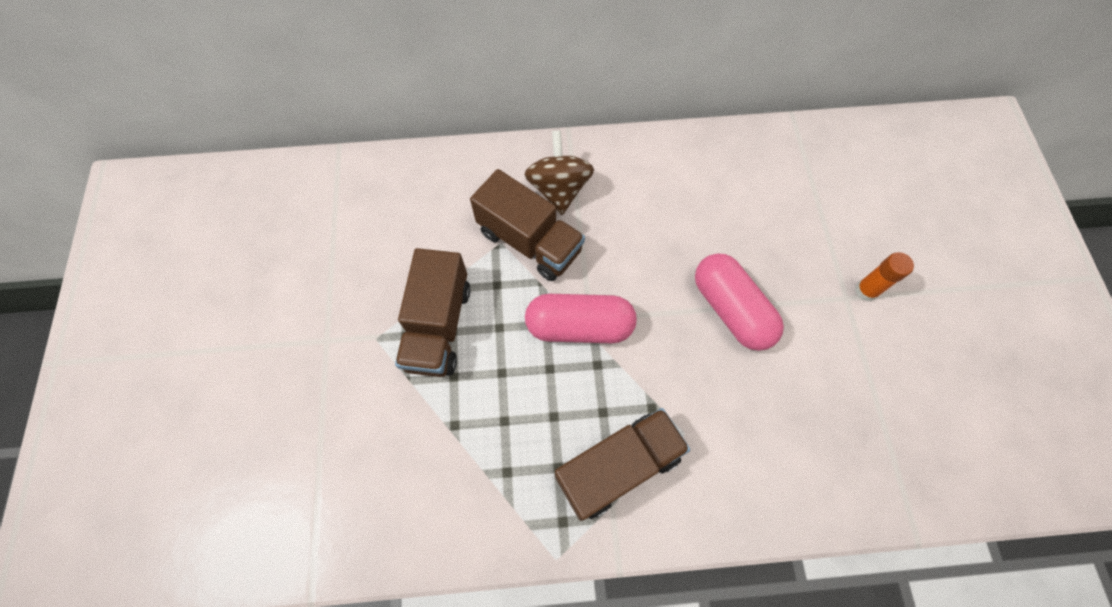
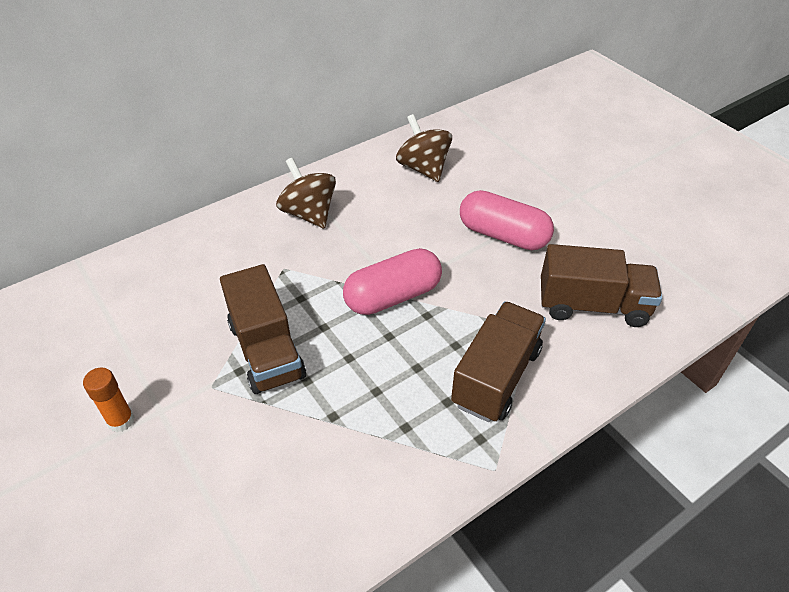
camera: 30 degrees left, 20 degrees down
brown truck [470,169,585,281] -> brown truck moved to [541,244,662,327]
orange glue stick [855,252,914,301] -> orange glue stick moved to [83,367,134,432]
none -> brown spinning top [396,114,452,182]

